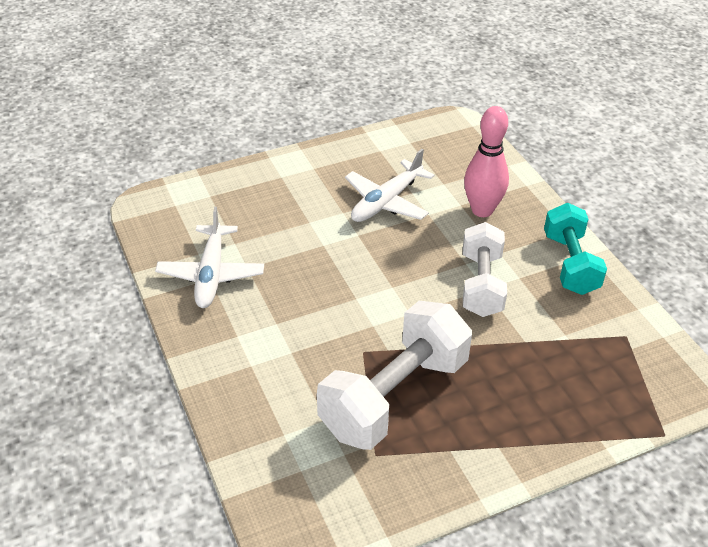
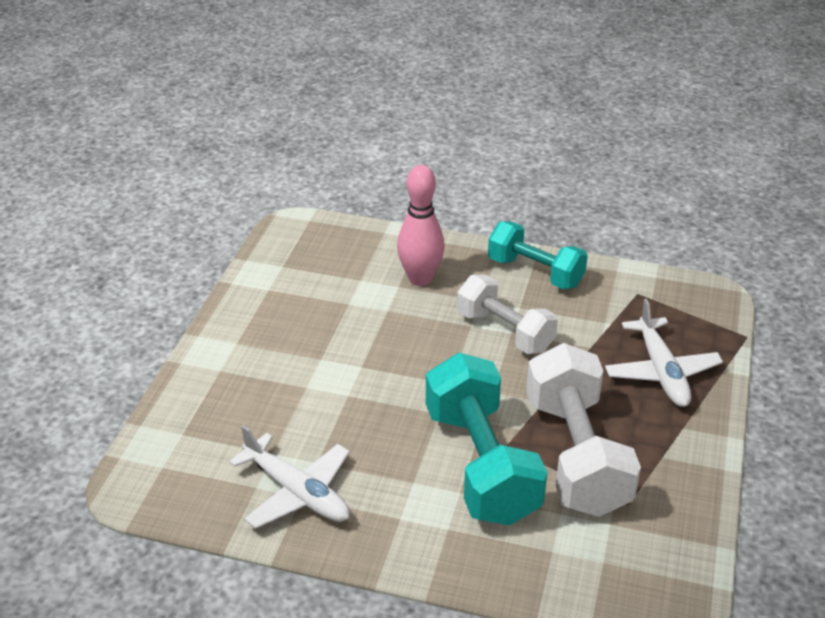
camera: 50 degrees left, 5 degrees down
white plane [345,149,435,222] -> white plane moved to [605,299,723,407]
none -> turquoise dumbbell [426,353,547,525]

